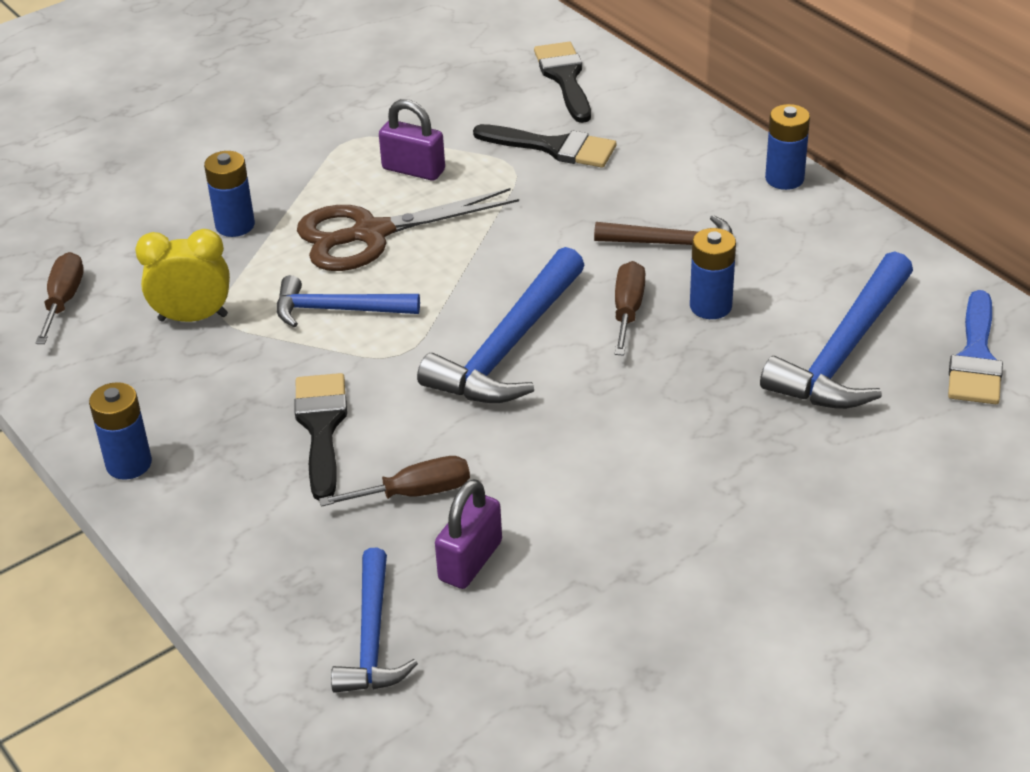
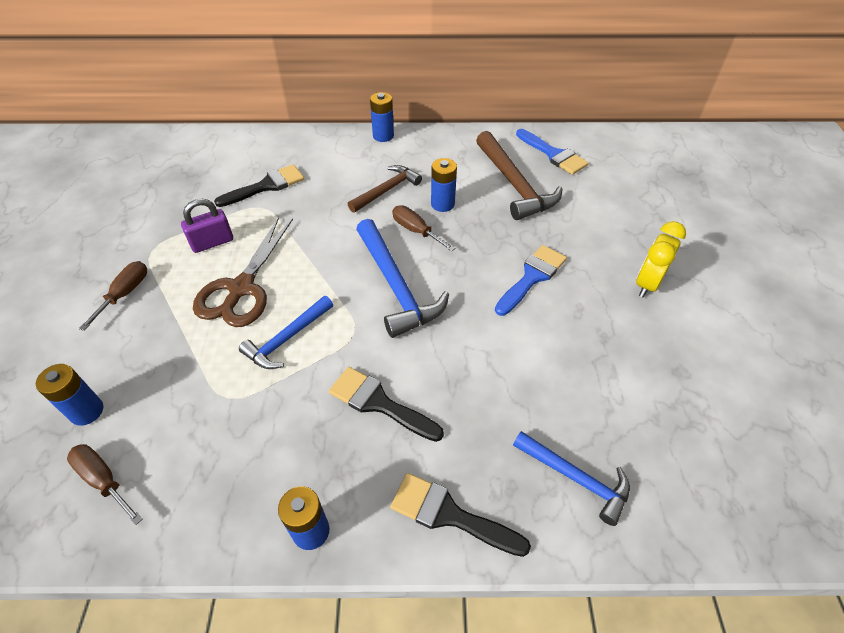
camera: 55 degrees left, 10 degrees up
yellow clock [135,229,230,322] -> yellow clock moved to [636,221,686,298]
blue battery [204,151,255,237] -> blue battery moved to [36,364,103,426]
brown screwdriver [319,456,470,507] -> brown screwdriver moved to [79,261,147,331]
purple padlock [435,479,502,589] -> none
black brush [534,42,591,123] -> black brush moved to [390,473,531,557]
blue hammer [760,251,913,409] -> brown hammer [476,131,563,220]
none -> blue brush [495,245,567,316]

